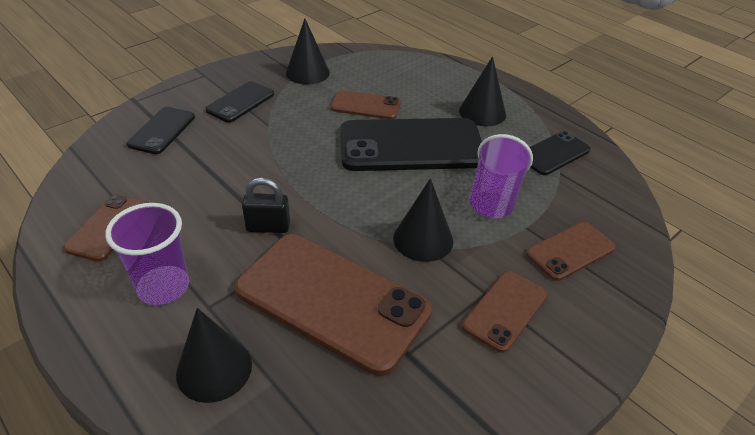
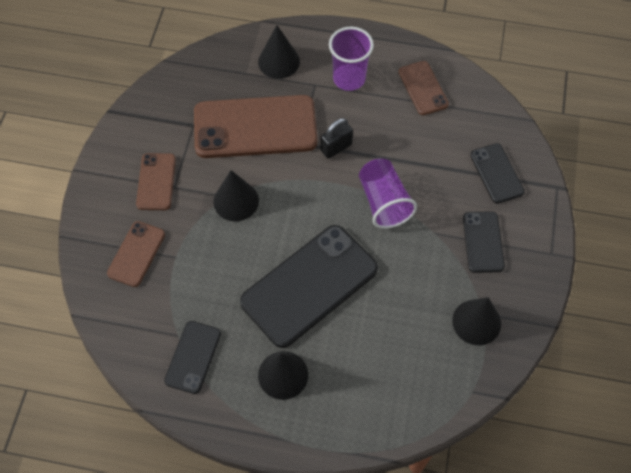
camera: 145 degrees right, 20 degrees up
brown phone [331,90,401,119] -> none
purple cup [469,134,533,218] -> purple cup moved to [359,159,417,229]

